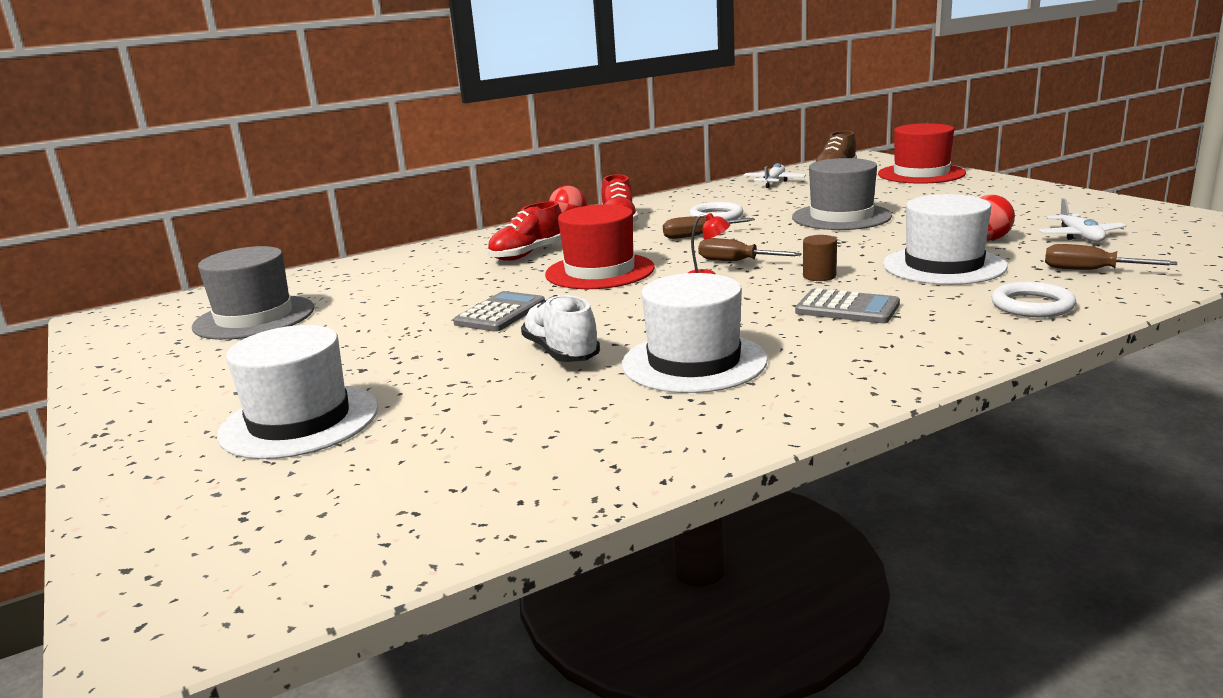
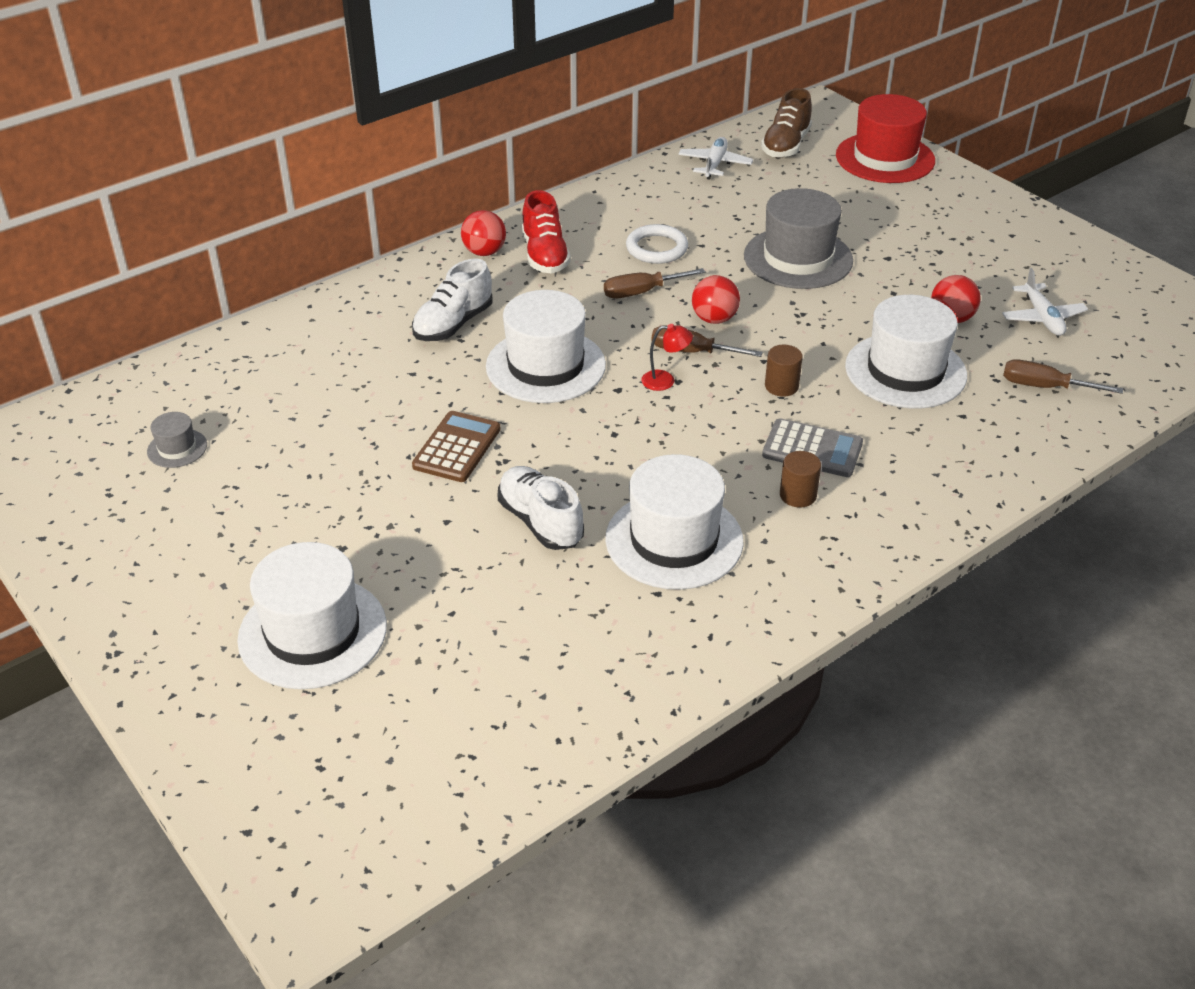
camera: 10 degrees left, 20 degrees up
grey hat [192,246,314,340] -> grey hat [147,412,207,468], size x0.46
grey calculator [453,291,545,332] -> brown calculator [412,411,501,482]
red shoe [487,201,562,261] -> white shoe [412,259,493,341]
red hat [545,204,655,289] -> white hat [486,290,606,403]
white ring [991,282,1076,317] -> none
none -> red ball [692,275,740,324]
none -> brown cylinder [780,451,821,508]

